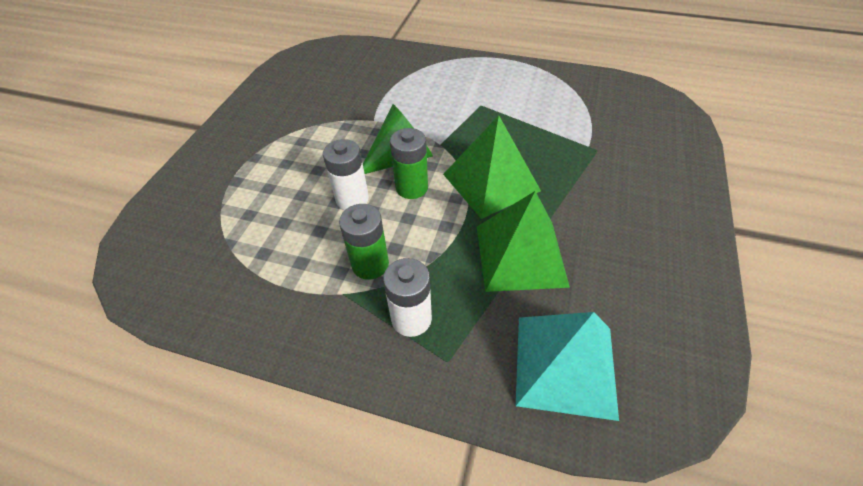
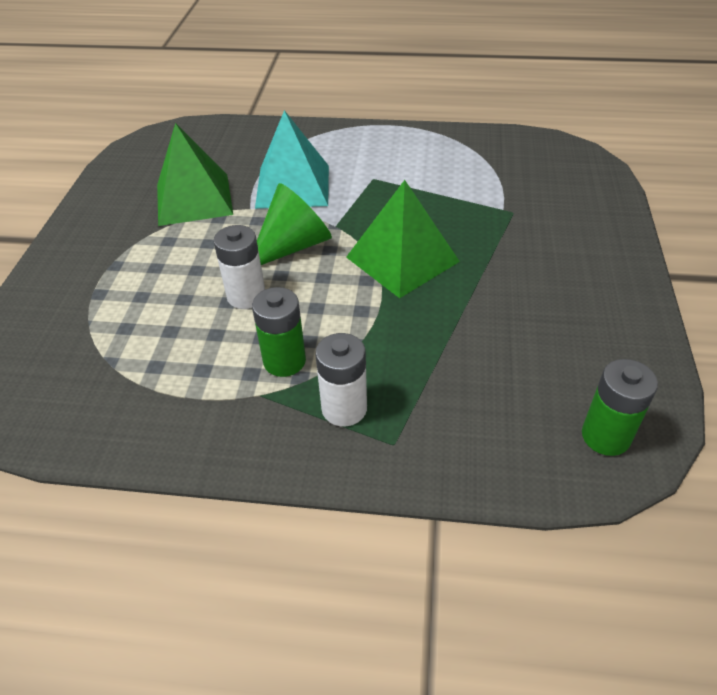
camera: 10 degrees left, 5 degrees down
green battery [390,128,428,199] -> green battery moved to [582,359,658,456]
green pyramid [477,191,570,292] -> green pyramid moved to [157,123,233,226]
turquoise pyramid [516,312,619,421] -> turquoise pyramid moved to [255,110,329,209]

